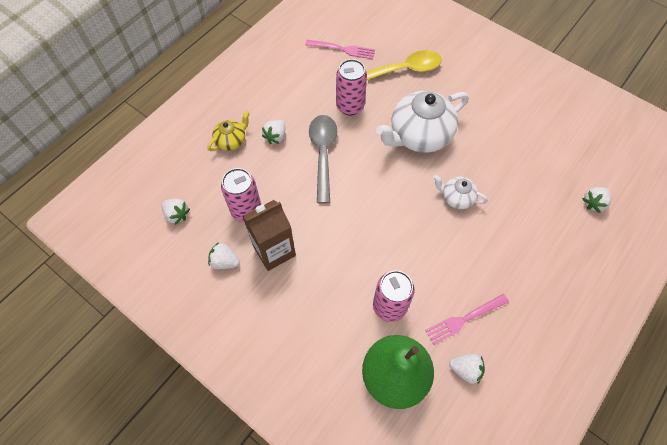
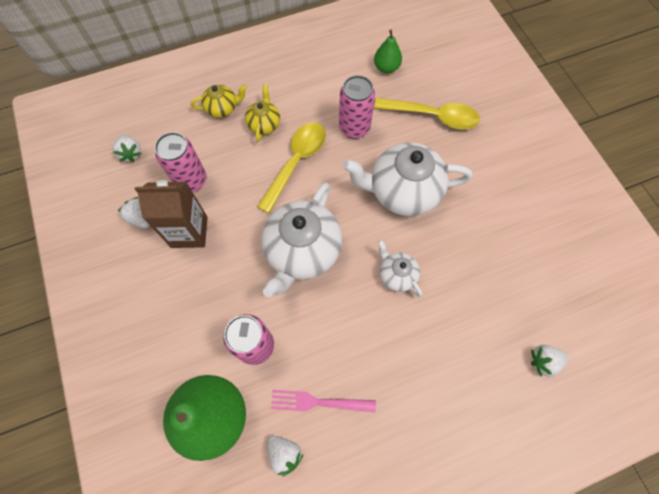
camera: 30 degrees right, 5 degrees up
white strawberry [262,120,285,144] -> yellow teapot [245,85,280,142]
pink fork [305,40,375,59] -> green pear [374,30,402,73]
grey spoon [309,115,337,204] -> yellow spoon [257,122,326,213]
none -> white teapot [261,182,342,297]

